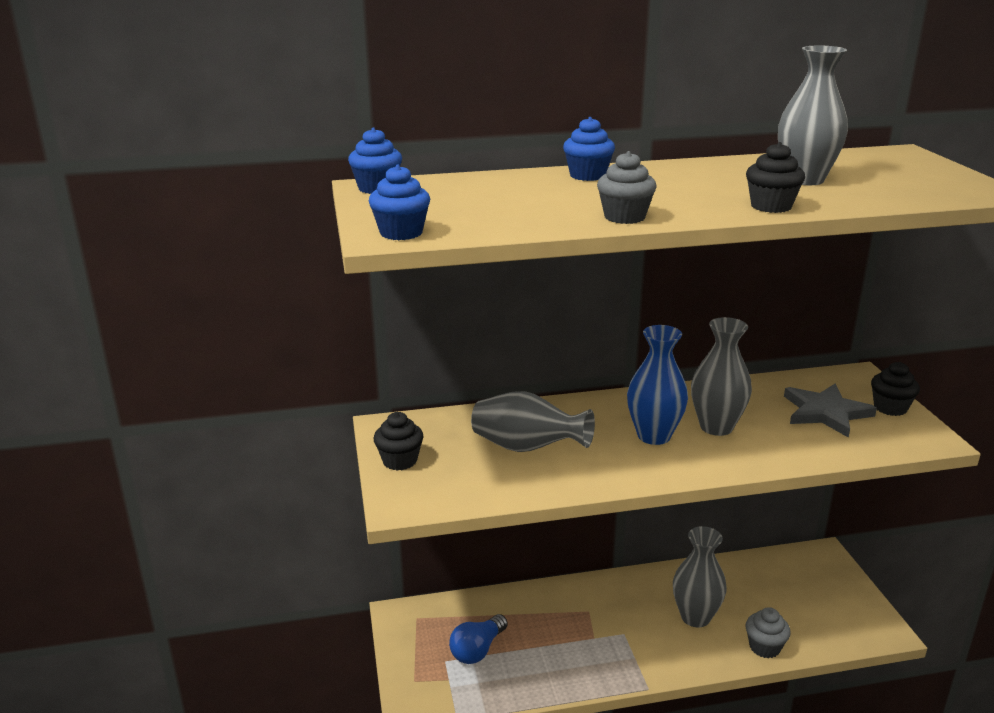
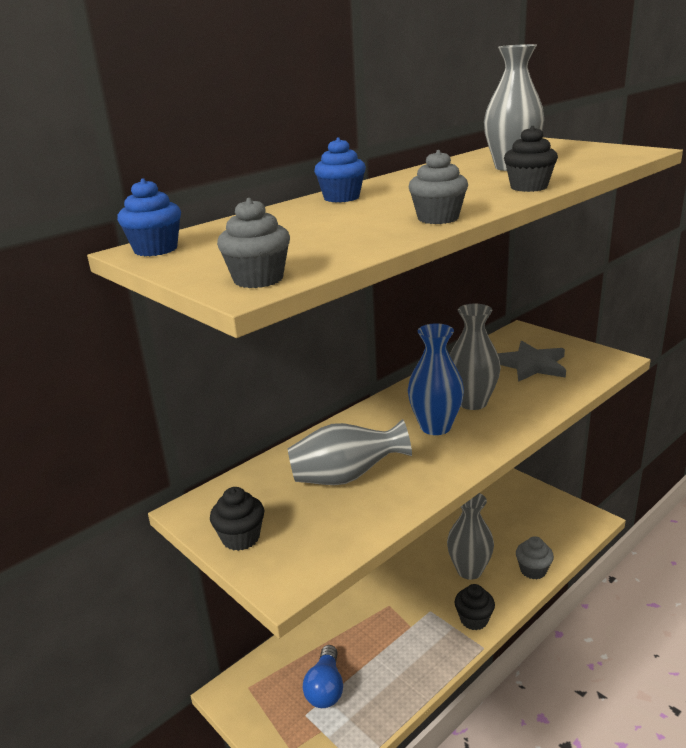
camera: 30 degrees left, 0 degrees up
blue cupcake [369,165,430,240] -> grey cupcake [217,198,290,288]
black cupcake [871,362,920,416] -> black cupcake moved to [455,584,495,630]

